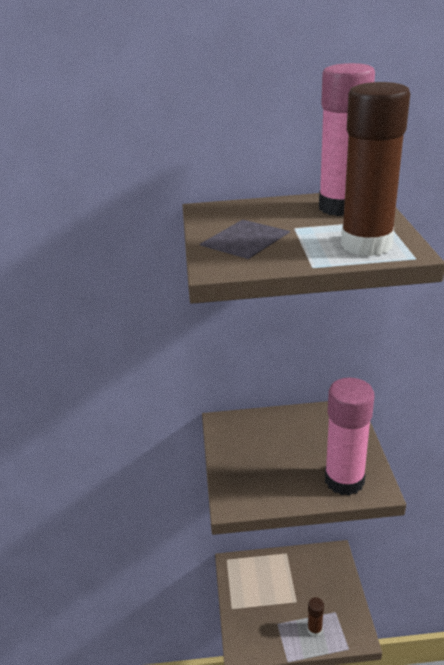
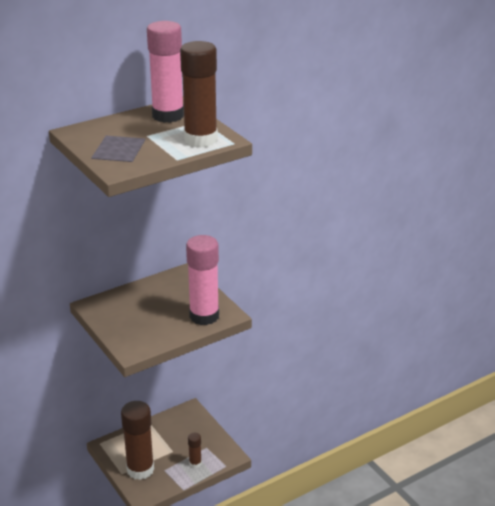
camera: 30 degrees left, 0 degrees up
none -> brown glue stick [121,401,154,480]

